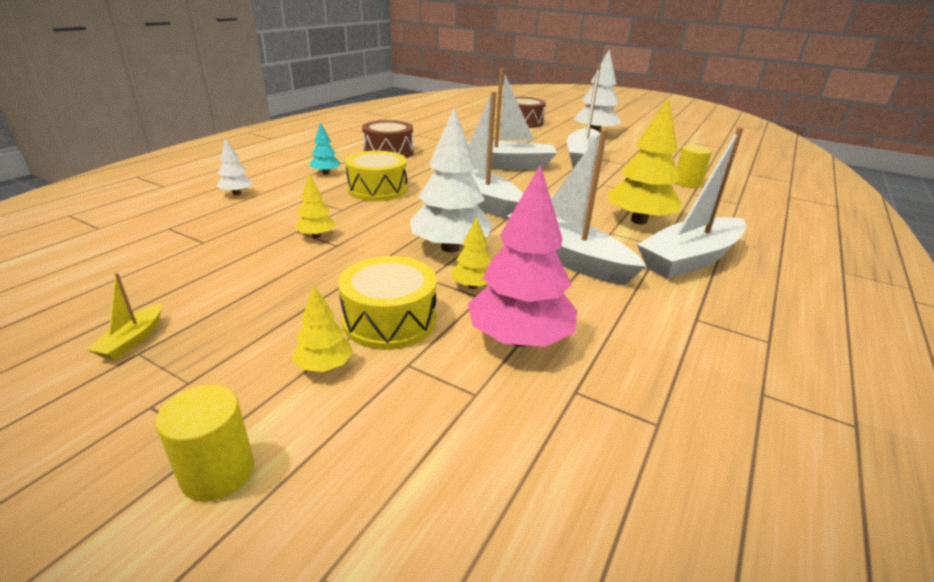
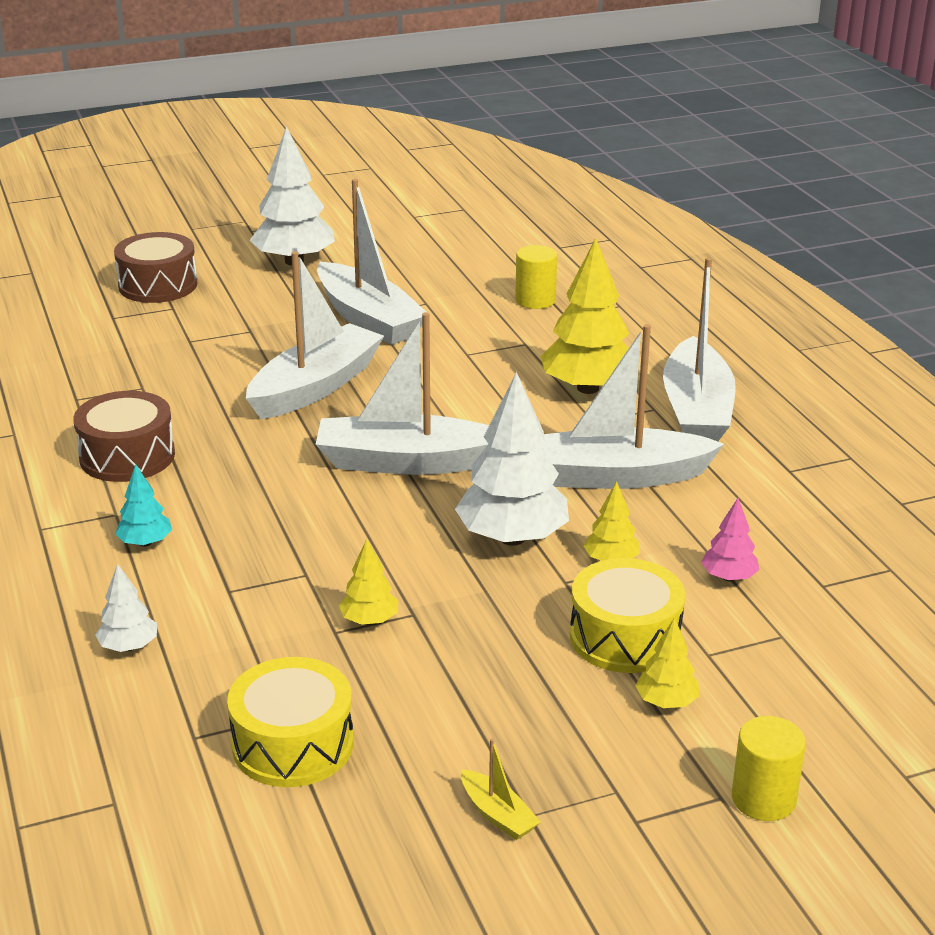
camera: 50 degrees left, 0 degrees up
yellow drum [345,151,407,201] -> yellow drum moved to [227,657,354,787]
pink tree [468,165,577,347] -> pink tree [701,498,759,581], size x0.49

